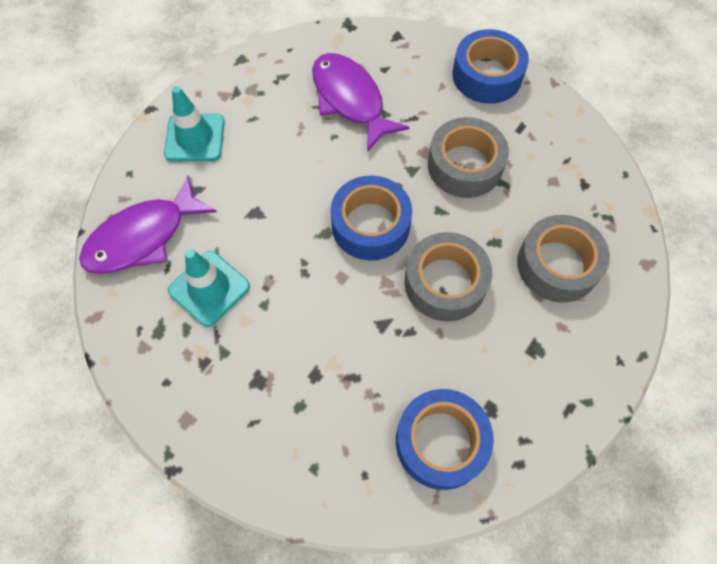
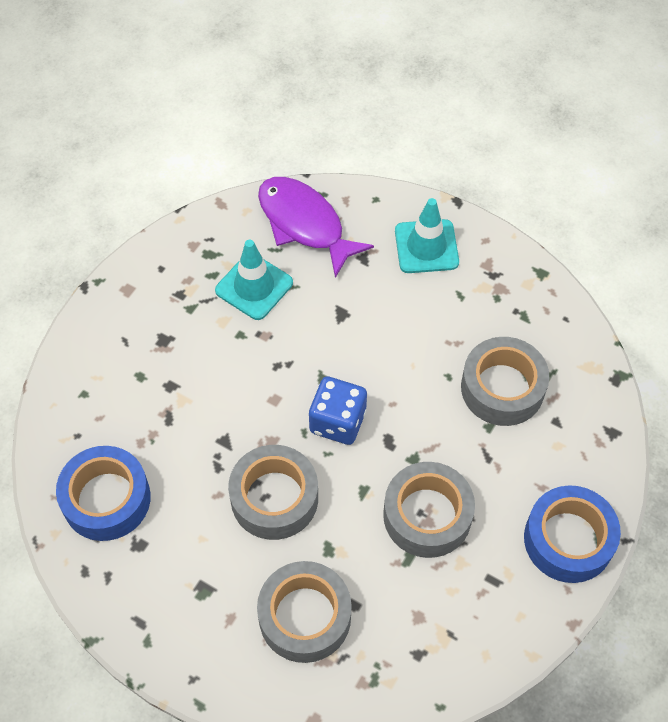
camera: 85 degrees right, 5 degrees down
purple fish [312,53,409,151] -> grey tape [461,337,549,426]
blue tape [330,176,412,261] -> blue dice [309,376,367,445]

